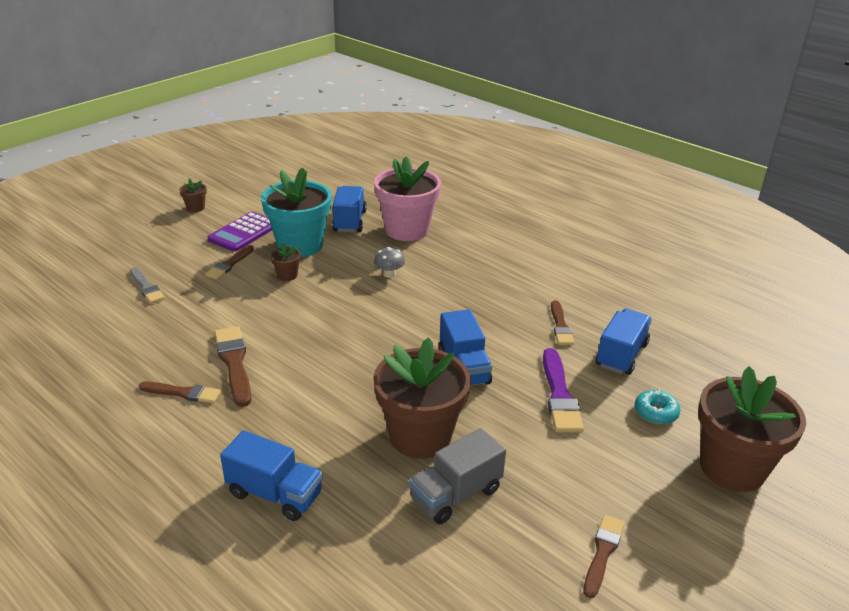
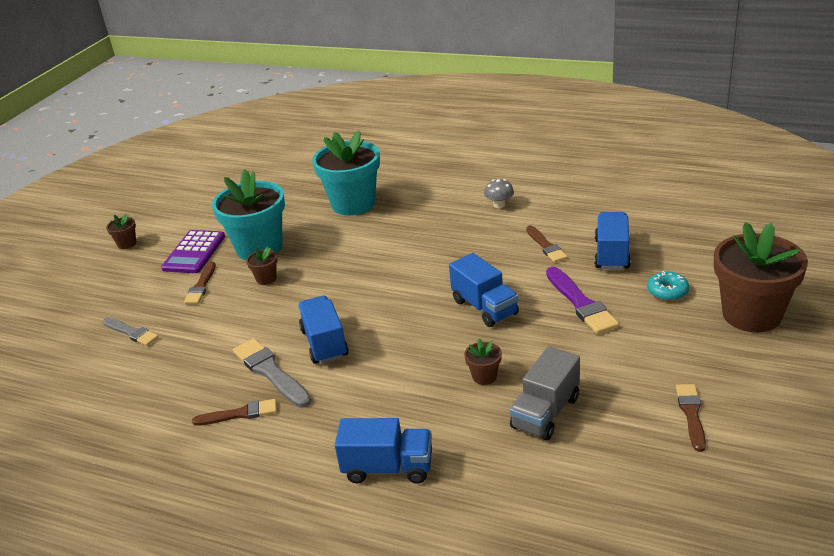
camera: 15 degrees left, 0 degrees up
brown brush [214,326,252,407] -> grey brush [233,338,311,408]
blue truck [332,186,367,232] -> blue truck moved to [298,296,349,364]
brown flower pot [373,337,471,459] -> brown flower pot [464,338,502,385], size x0.42
pink flower pot [374,156,441,241] -> turquoise flower pot [312,131,380,216]
grey mushroom [374,247,405,278] -> grey mushroom moved to [484,179,514,208]

